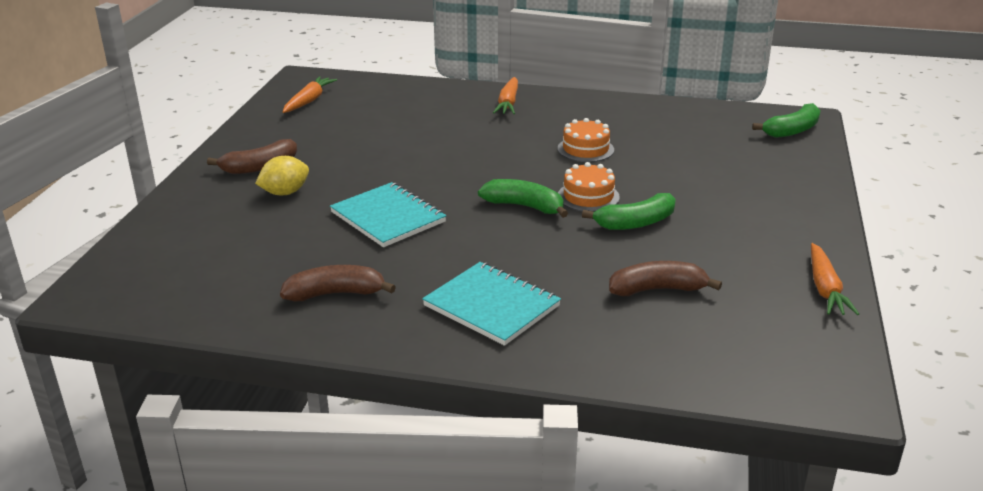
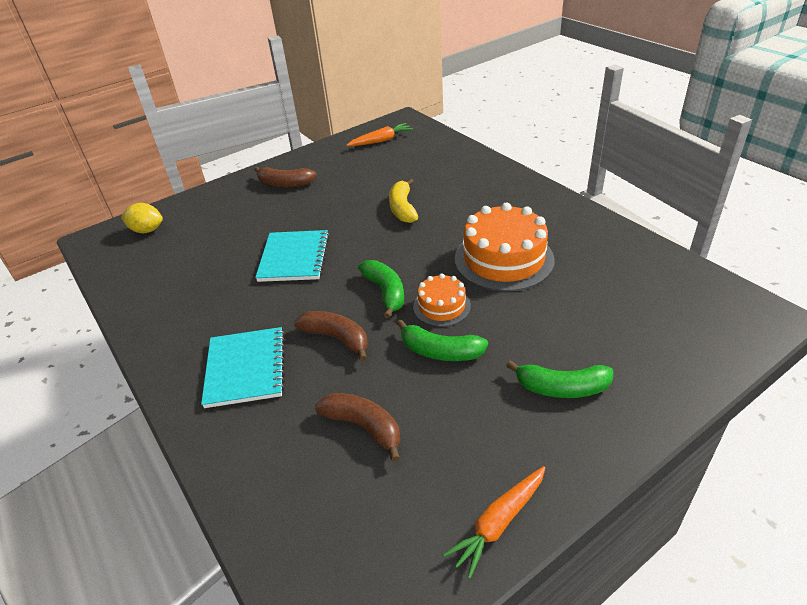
camera: 45 degrees right, 10 degrees up
yellow lemon [255,156,309,195] -> yellow lemon moved to [121,203,163,233]
brown banana [280,265,396,301] -> brown banana moved to [294,311,368,361]
orange carrot [493,77,518,114] -> none
orange cake [558,118,614,162] -> orange cake [455,203,555,292], size x1.85
green banana [752,103,821,138] -> green banana moved to [506,360,613,398]
none -> yellow banana [389,178,418,223]

